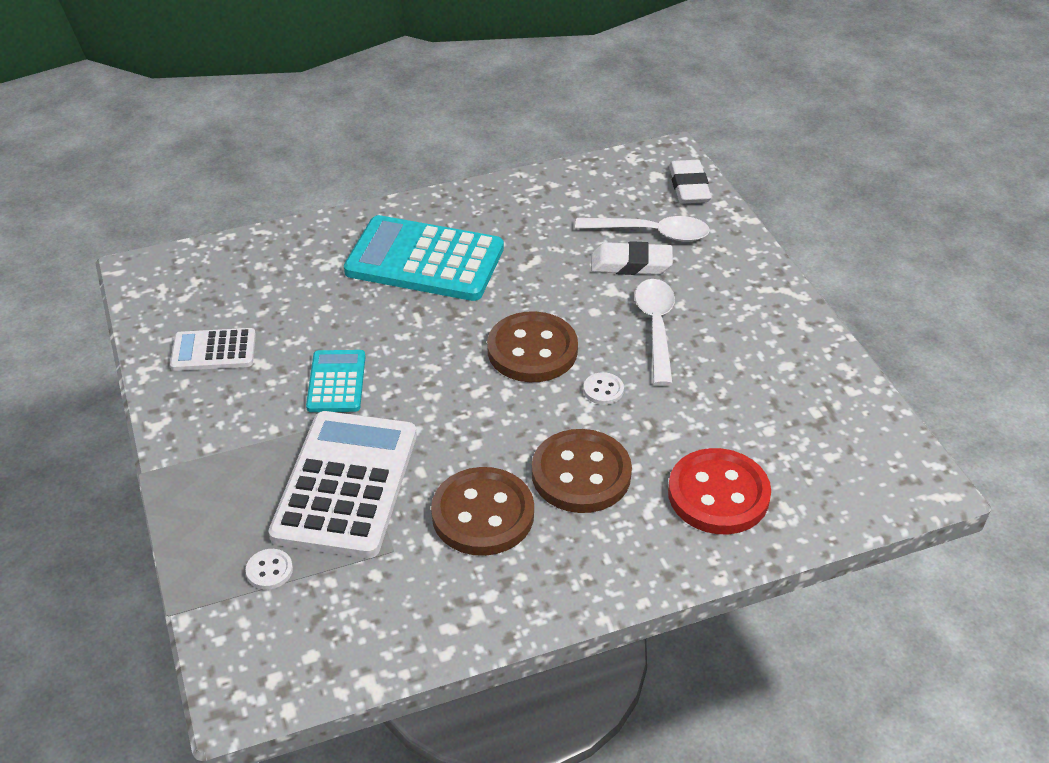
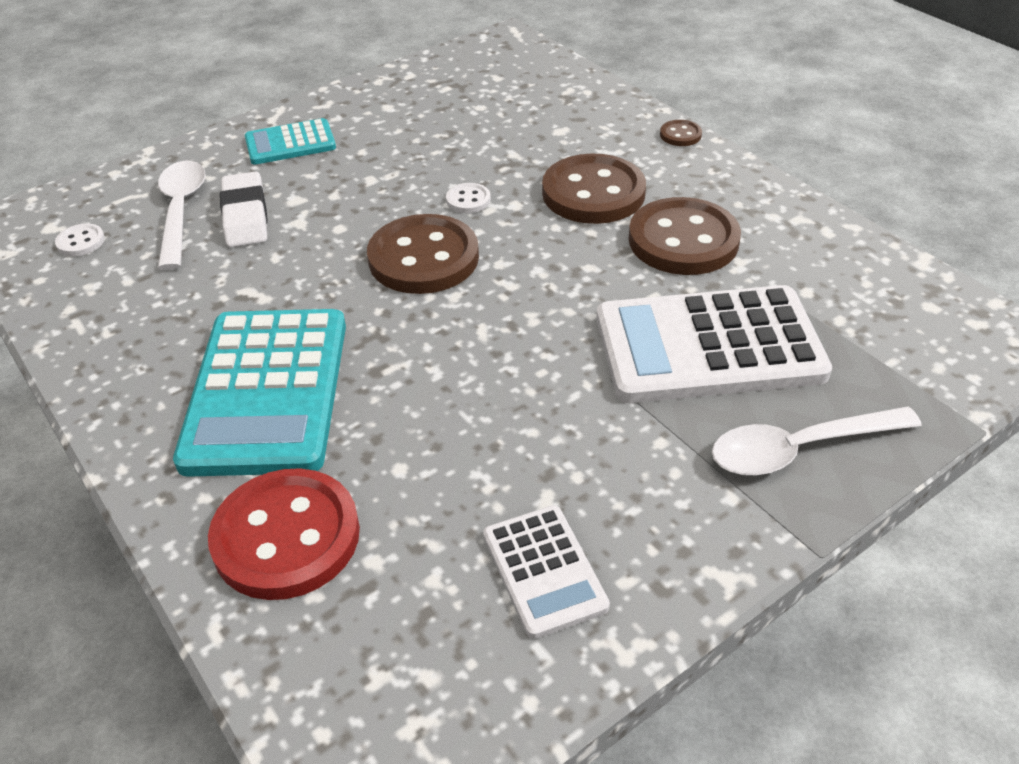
camera: 105 degrees left, 0 degrees up
white button [246,549,293,590] -> white button moved to [55,224,105,256]
turquoise calculator [306,350,365,412] -> turquoise calculator moved to [245,118,336,164]
white spoon [635,279,675,385] -> white spoon moved to [712,406,922,476]
red button [668,448,771,534] -> red button moved to [208,468,360,600]
white eraser [669,160,711,204] -> none
none -> brown button [660,120,702,146]

